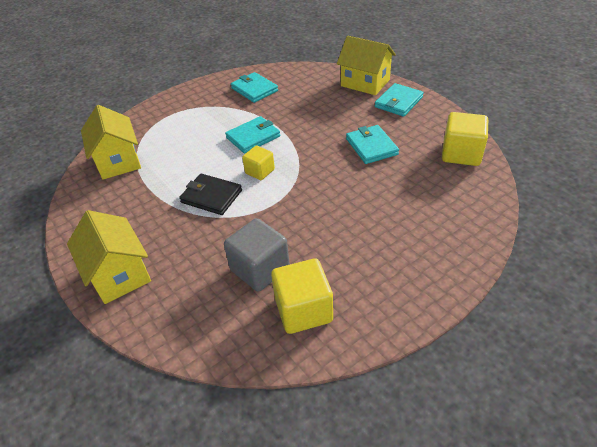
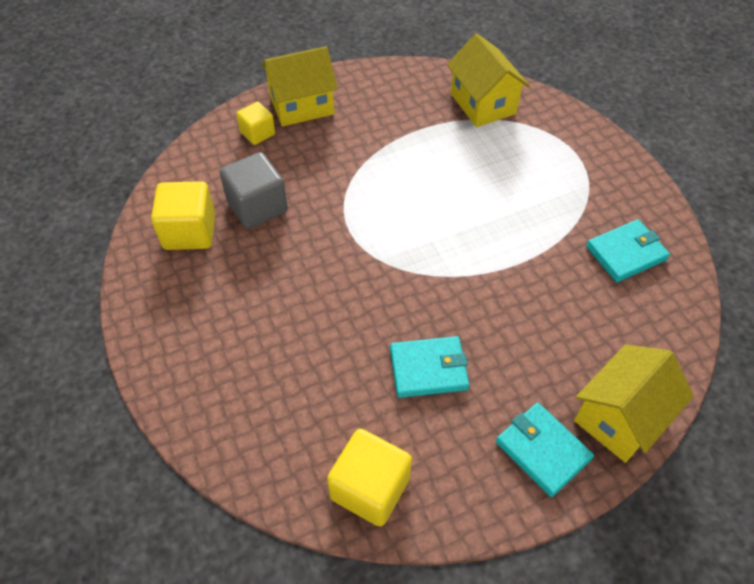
camera: 100 degrees right, 10 degrees up
yellow house [81,105,141,180] -> yellow house turned 75 degrees clockwise [447,33,530,127]
black wallet [179,174,242,215] -> none
turquoise wallet [225,116,280,154] -> none
yellow cube [242,145,275,180] -> yellow cube moved to [236,102,275,145]

